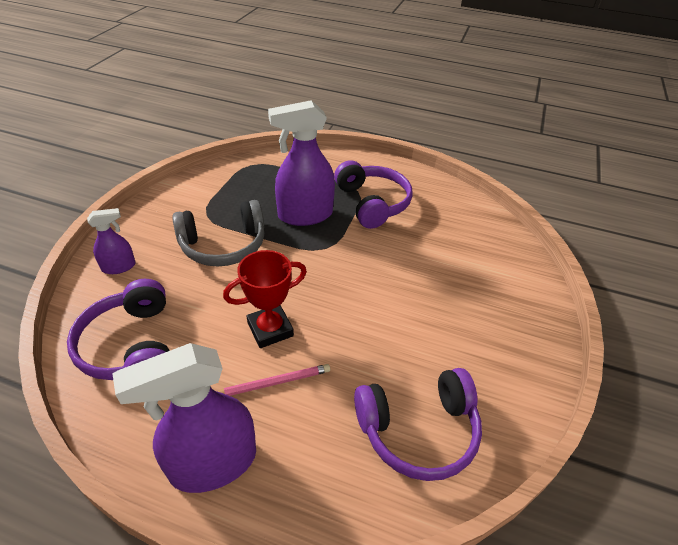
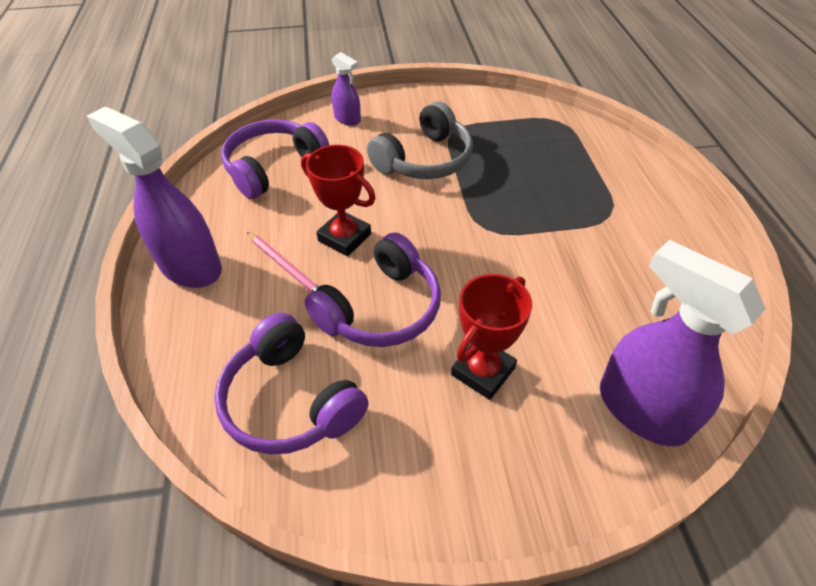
camera: 65 degrees right, 5 degrees up
grey headphones [172,200,264,267] -> grey headphones turned 90 degrees counterclockwise [367,102,473,179]
purple spray bottle [268,100,335,226] -> purple spray bottle moved to [600,240,766,446]
purple headphones [334,160,413,229] -> purple headphones moved to [304,232,441,347]
none -> red trophy [451,274,532,400]

